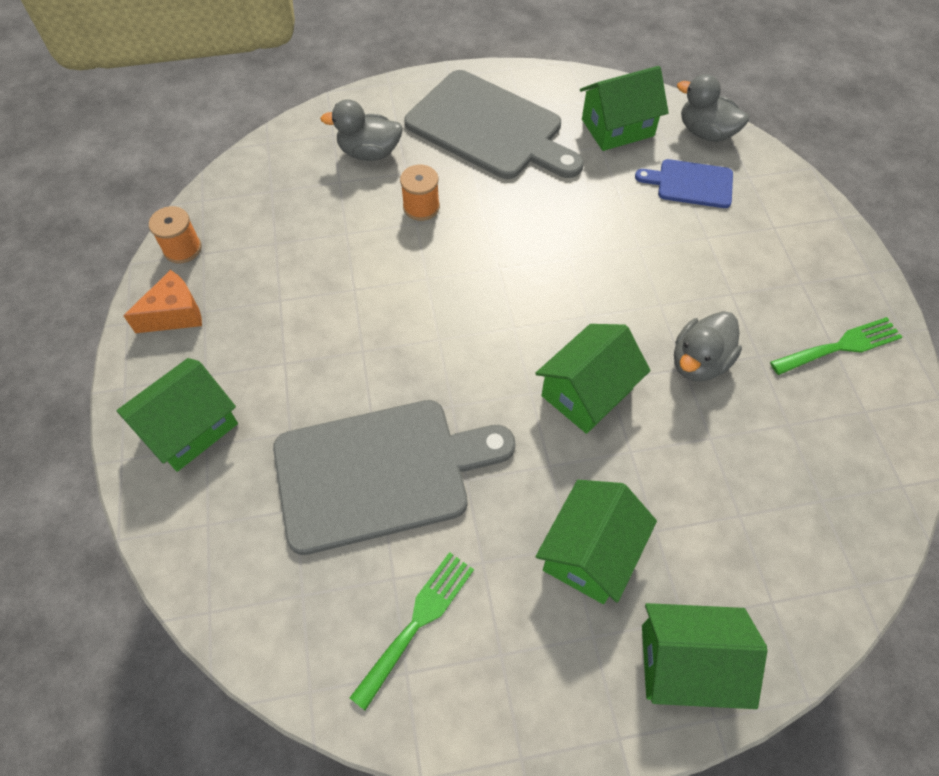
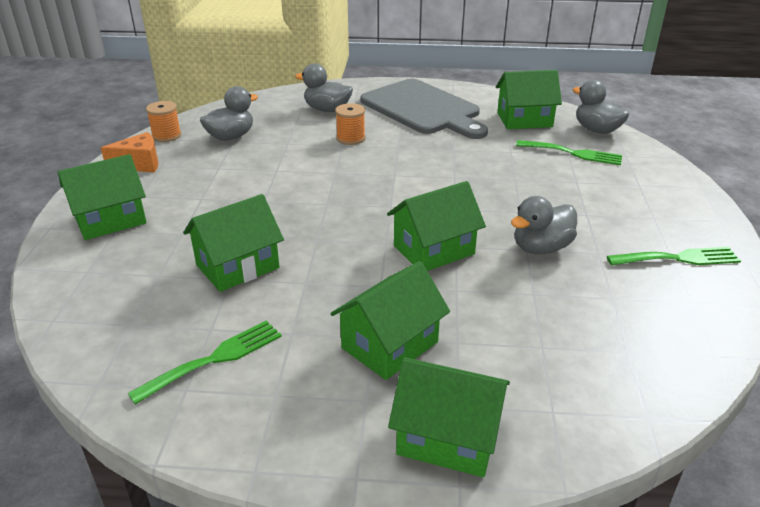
camera: 15 degrees right, 25 degrees down
grey cutting board [273,400,515,555] -> green house [183,194,284,292]
blue cutting board [635,159,733,208] -> green fork [516,140,622,165]
none -> grey duck [200,86,258,141]

